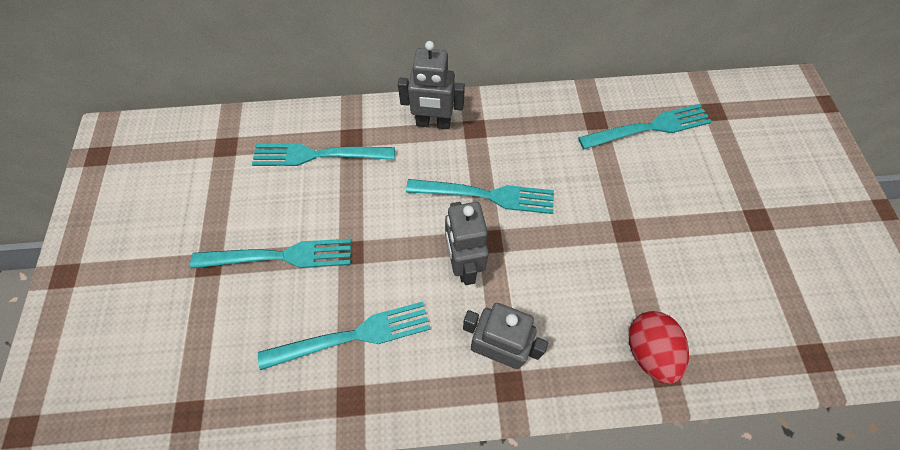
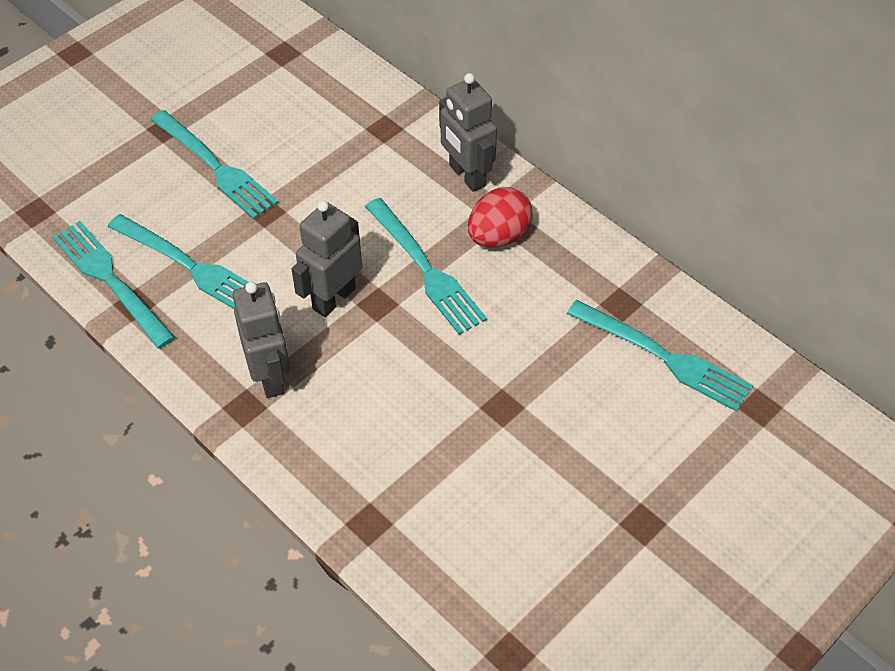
camera: 50 degrees right, 10 degrees down
turquoise fork [252,144,395,166] -> turquoise fork moved to [52,221,175,349]
red egg [629,311,689,384] -> red egg moved to [468,187,533,248]

